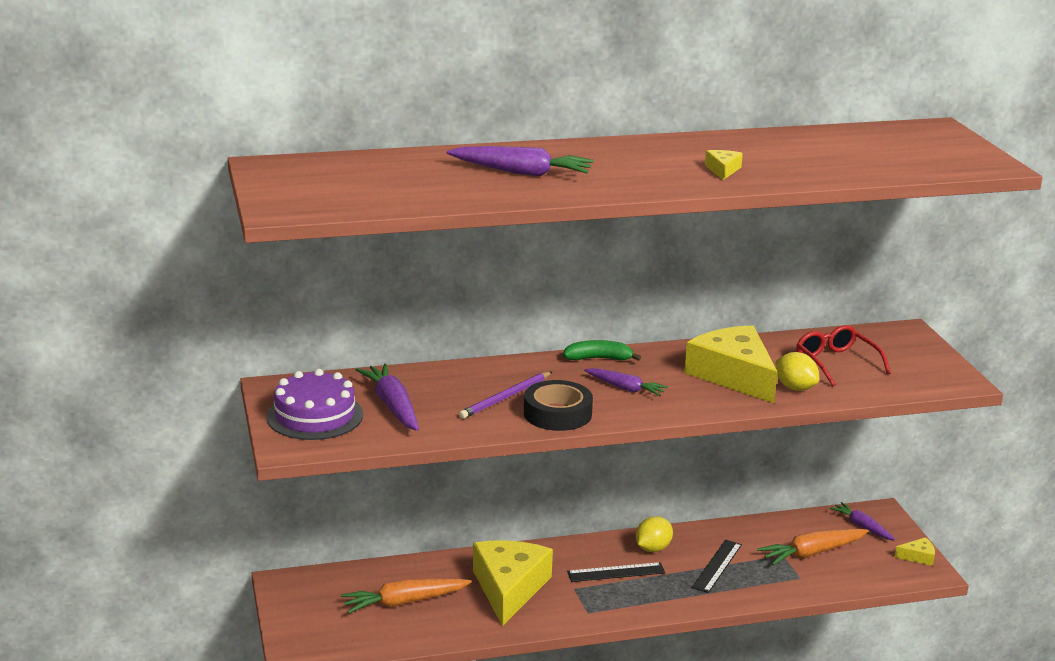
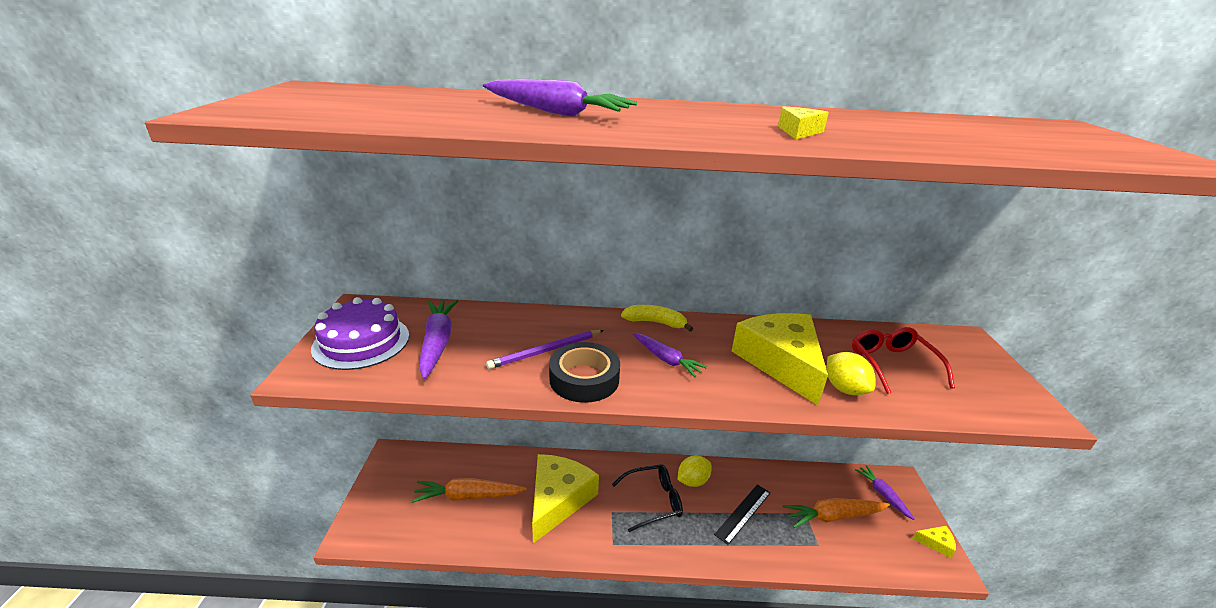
camera: 15 degrees right, 5 degrees up
green banana [563,340,641,361] -> yellow banana [621,305,693,331]
black ruler [567,562,665,582] -> black glasses [612,464,683,532]

